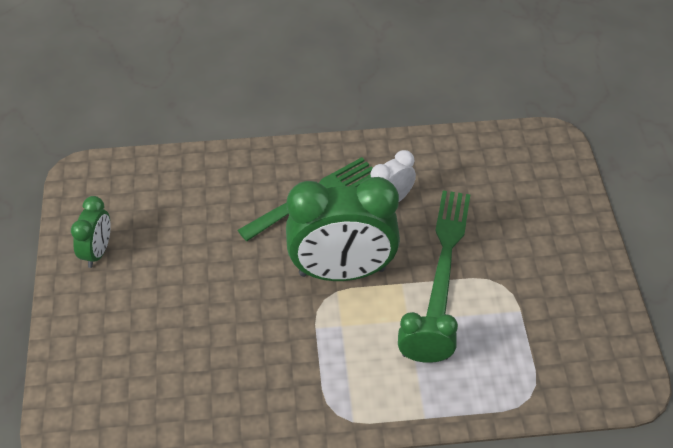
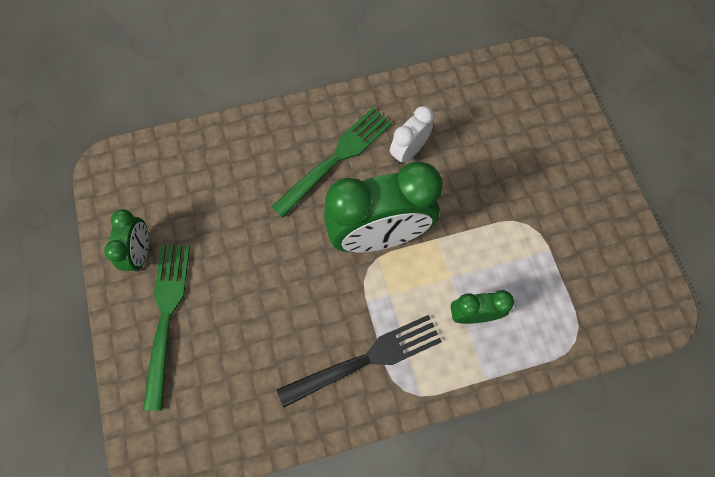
camera: 10 degrees left, 20 degrees up
green fork [426,190,470,318] -> green fork moved to [143,244,190,411]
none -> black fork [277,315,442,407]

